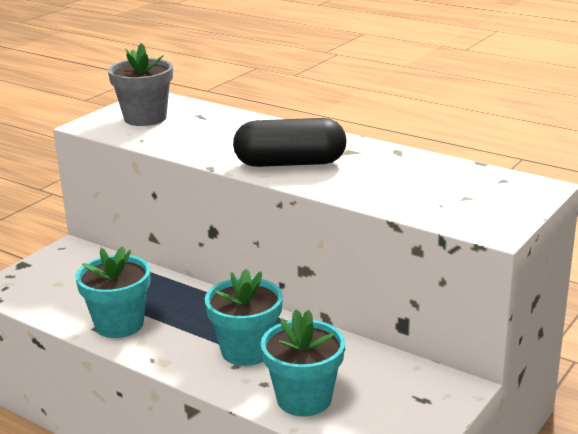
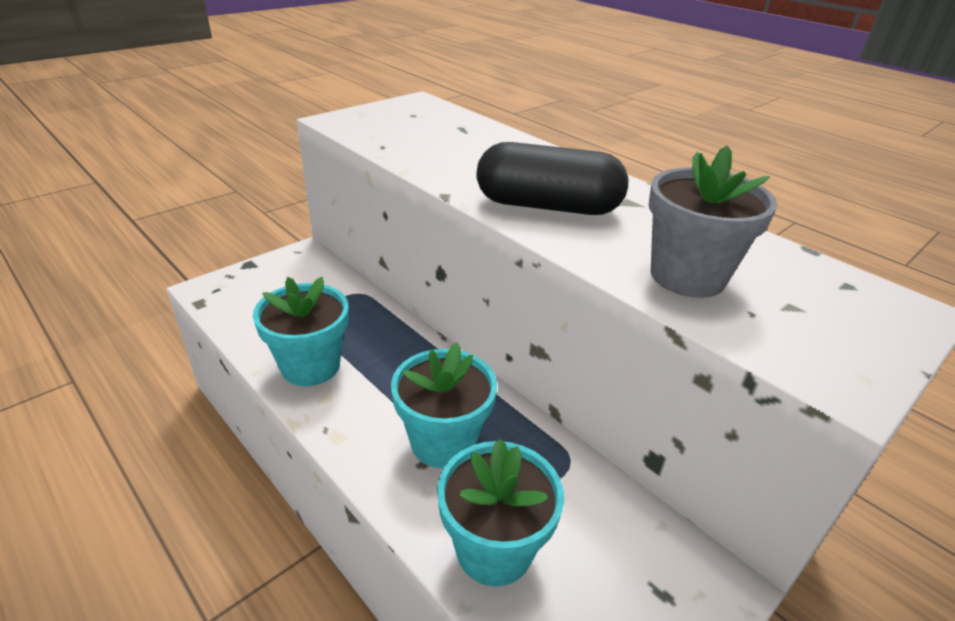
camera: 10 degrees right, 10 degrees up
grey flower pot [108,43,173,126] -> grey flower pot moved to [648,145,778,298]

